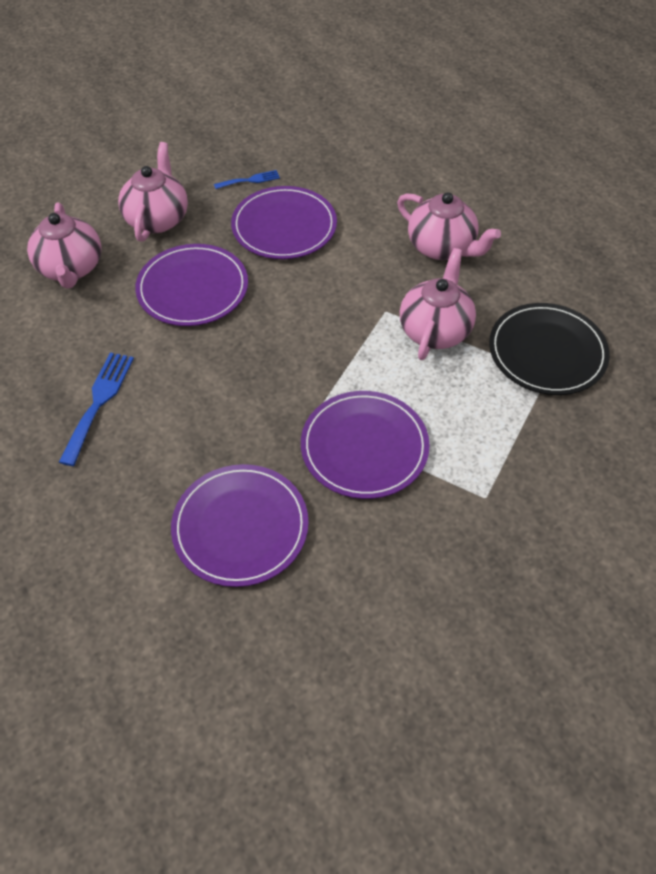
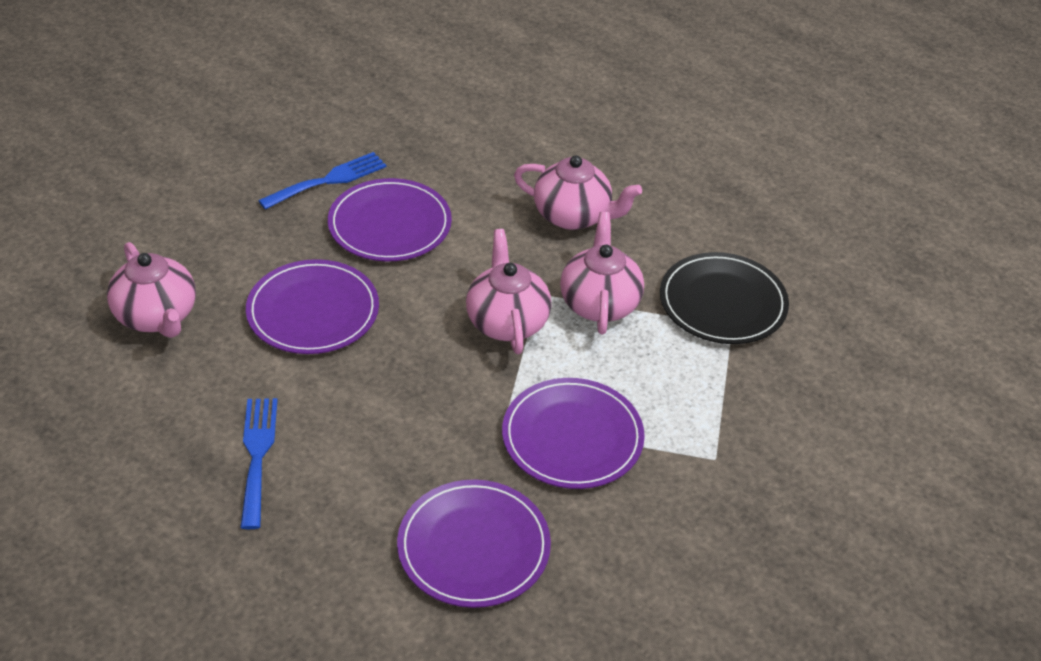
camera: 20 degrees left, 10 degrees down
pink teapot [118,142,188,242] -> pink teapot moved to [466,229,551,354]
blue fork [214,170,280,189] -> blue fork [258,152,387,210], size x1.72

